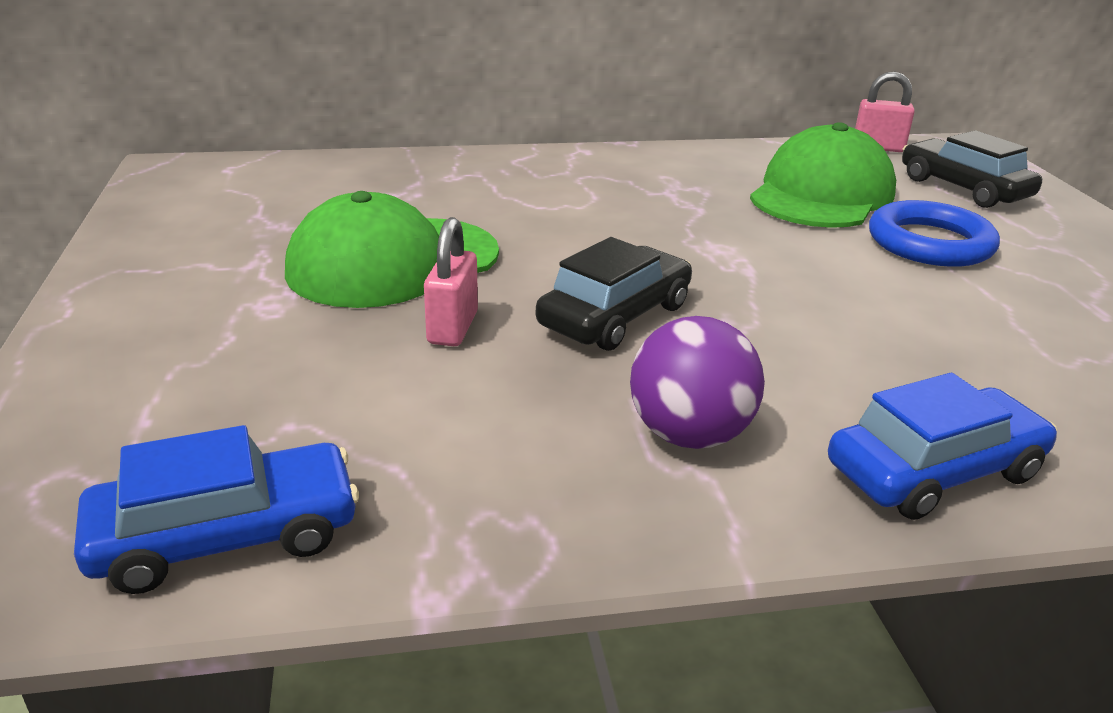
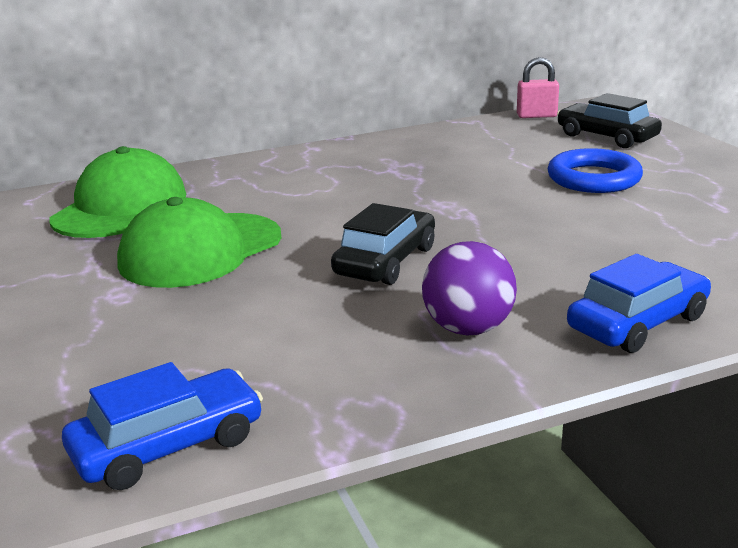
camera: 10 degrees left, 5 degrees down
pink padlock [424,217,478,346] -> none
green cap [750,122,896,228] -> green cap moved to [50,146,186,238]

